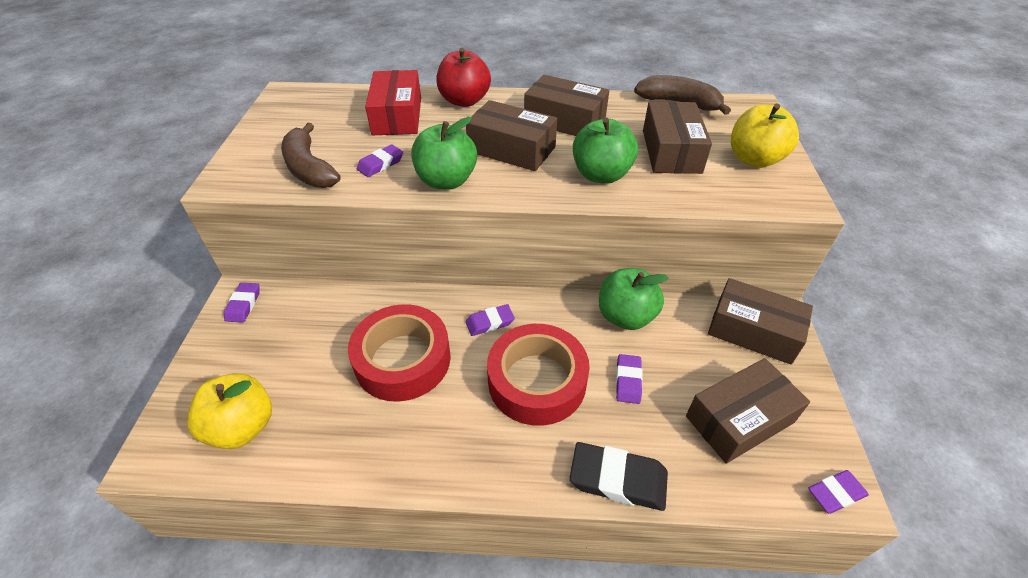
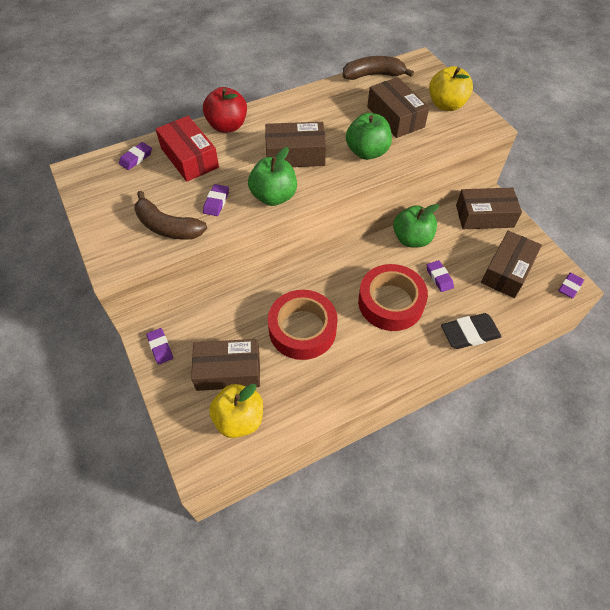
camera: 30 degrees left, 10 degrees up
purple eraser [466,304,515,336] -> purple eraser moved to [119,142,152,170]
brown box [524,75,609,136] -> brown box moved to [191,339,260,391]

